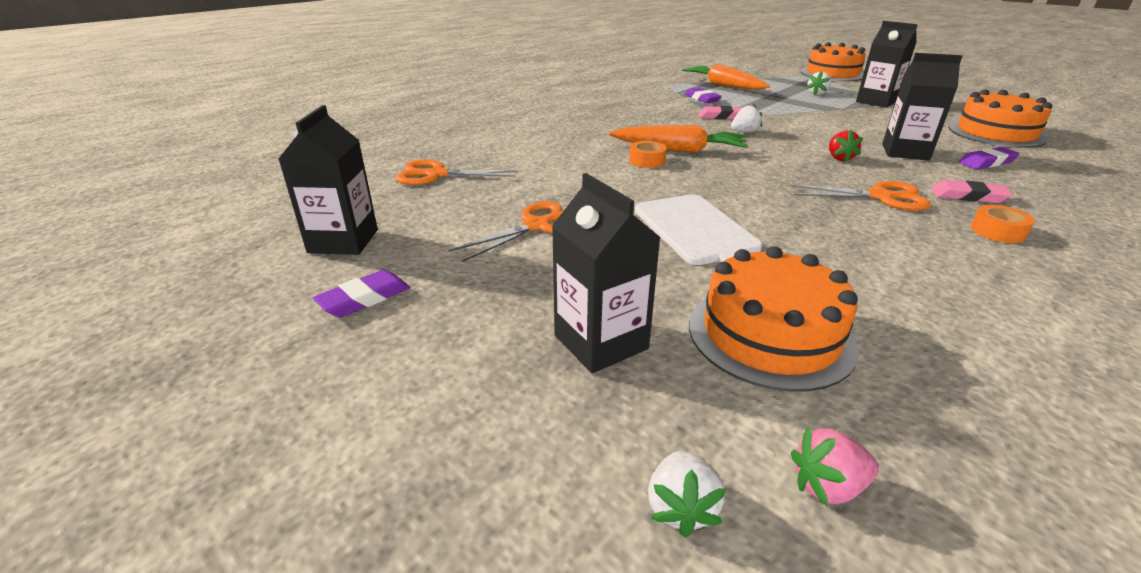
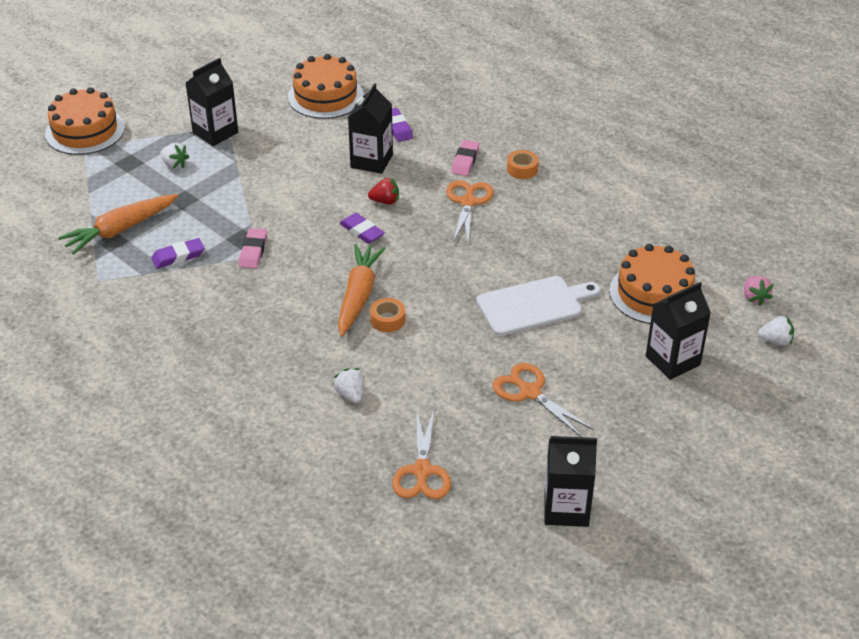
camera: 90 degrees left, 10 degrees up
purple eraser [313,269,410,317] -> purple eraser moved to [340,213,385,244]
white strawberry [731,104,762,133] -> white strawberry moved to [333,368,364,403]

